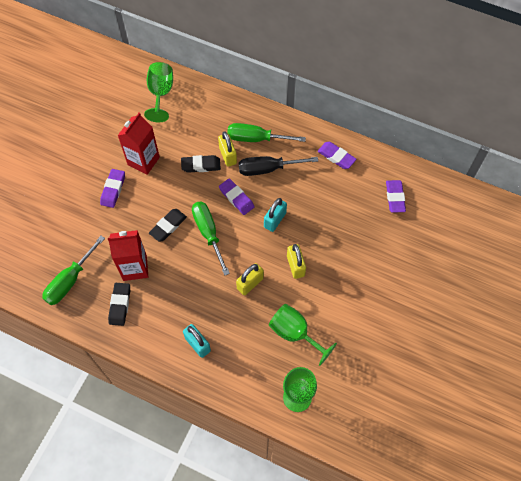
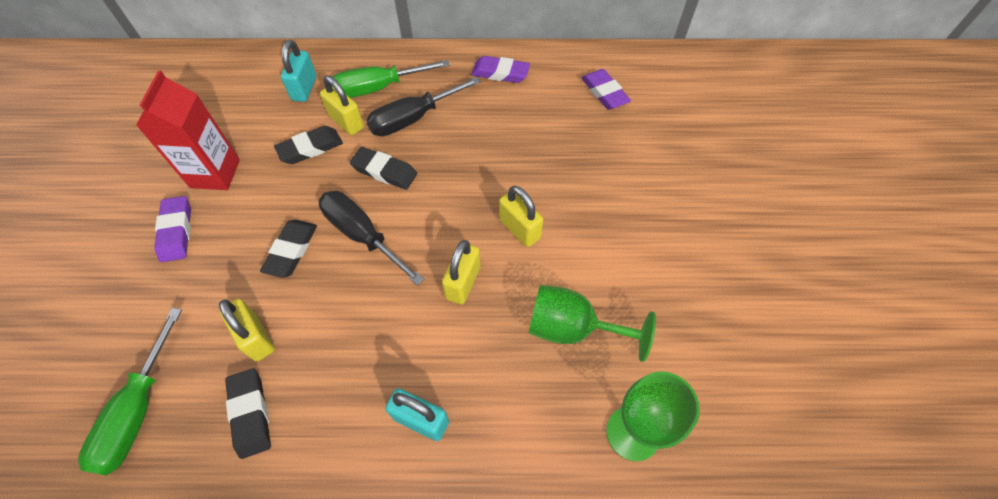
camera: 25 degrees left, 5 degrees down
red carton [108,230,148,281] -> yellow padlock [219,299,275,362]
green goblet [144,62,173,123] -> none
green screwdriver [192,202,230,276] -> black screwdriver [319,191,424,286]
purple eraser [219,178,255,215] -> black eraser [350,147,417,190]
turquoise padlock [264,198,287,232] -> turquoise padlock moved to [281,40,317,102]

